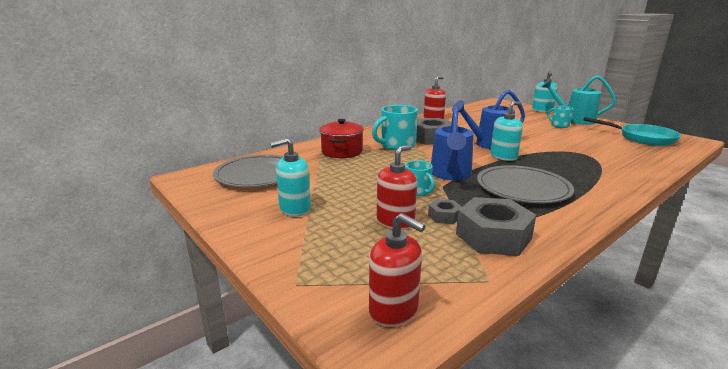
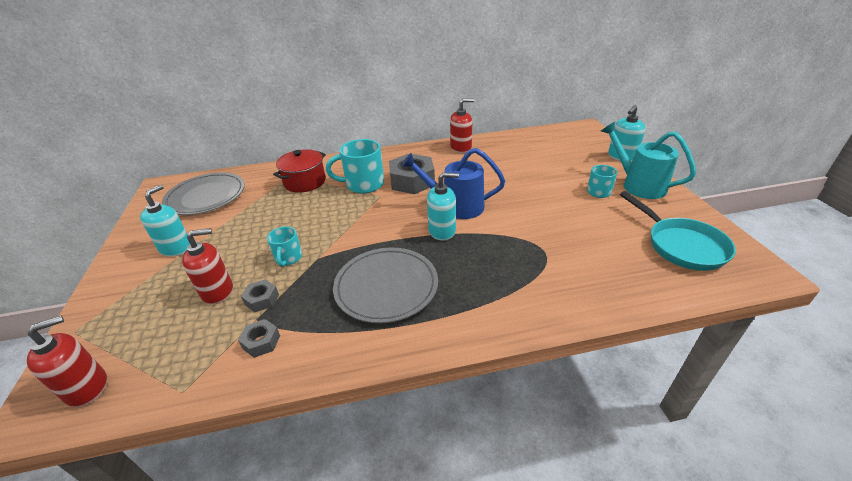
camera: 30 degrees right, 15 degrees up
turquoise soap dispenser [270,138,311,216] -> turquoise soap dispenser turned 105 degrees clockwise [140,185,190,257]
red soap dispenser [369,213,425,327] -> red soap dispenser turned 105 degrees counterclockwise [27,315,107,407]
blue watering can [431,106,474,180] -> none
grey nut [456,197,536,256] -> grey nut [238,319,280,358], size x0.49

